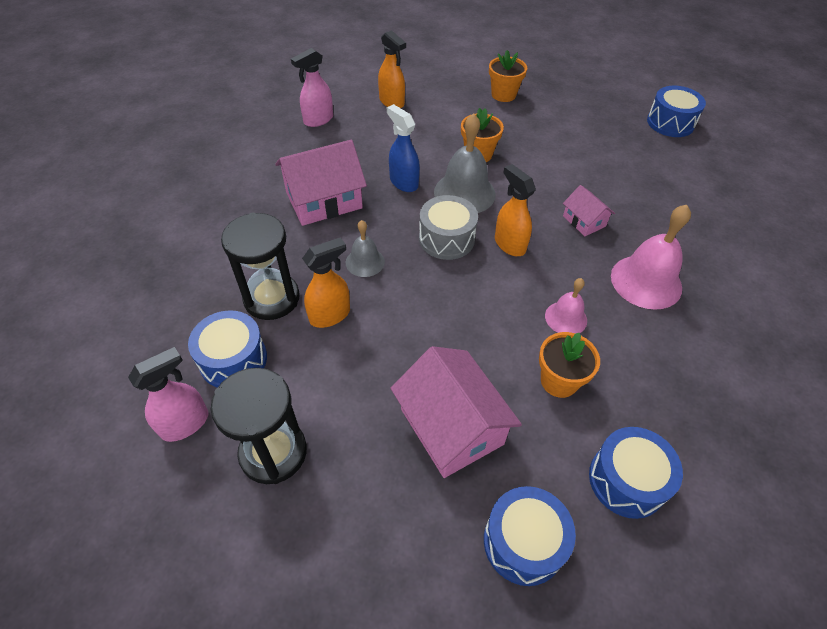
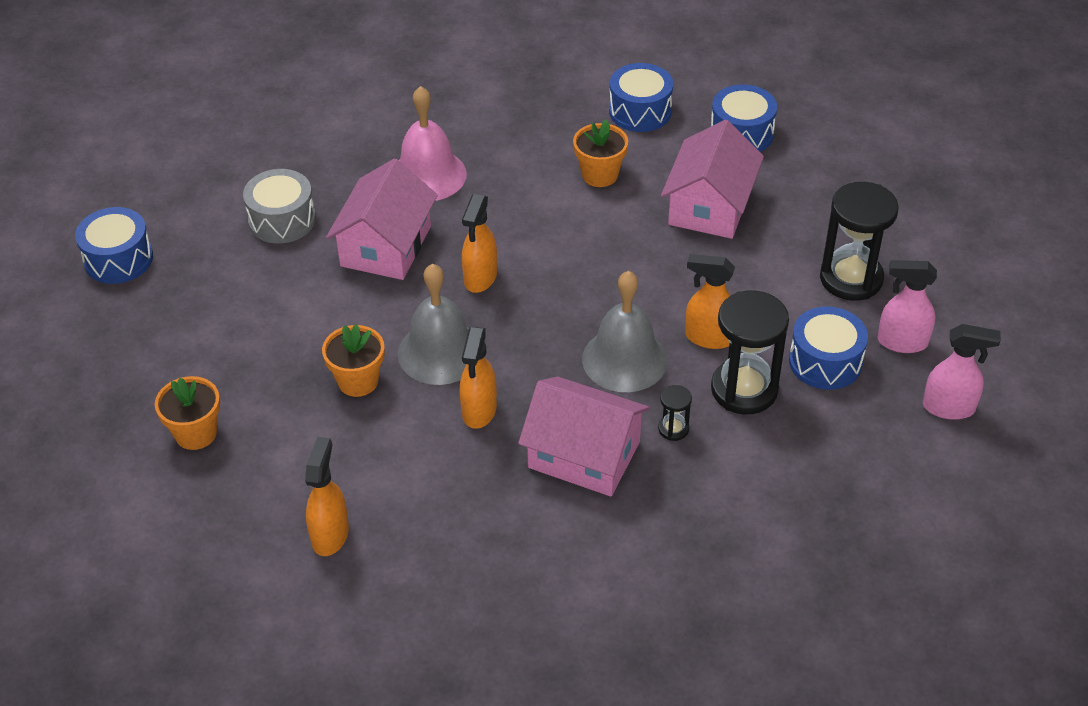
camera: 130 degrees left, 5 degrees down
pink spray bottle [291,48,333,127] -> pink spray bottle moved to [923,324,1001,420]
grey bell [346,220,385,277] -> grey bell [582,271,668,392], size x1.75
blue spray bottle [387,104,420,192] -> orange spray bottle [460,327,497,429]
grey drum [419,195,478,260] -> grey drum moved to [243,169,316,243]
pink bell [545,278,587,334] -> none
pink house [563,185,615,236] -> pink house [326,158,438,280], size x1.91
none -> black hourglass [658,385,692,441]

